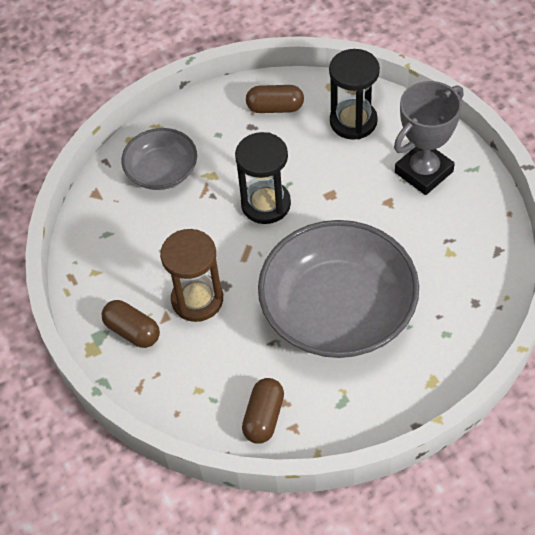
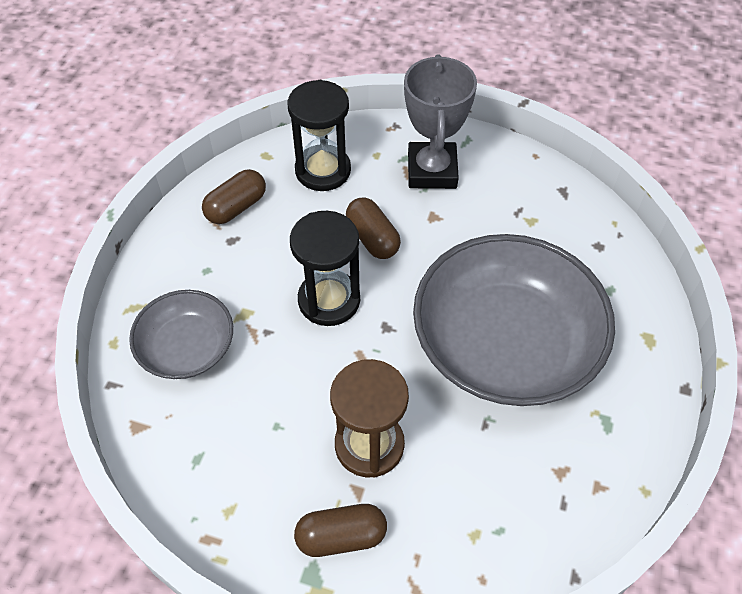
camera: 50 degrees left, 0 degrees up
brown capsule [242,378,284,444] -> brown capsule moved to [346,197,401,259]

